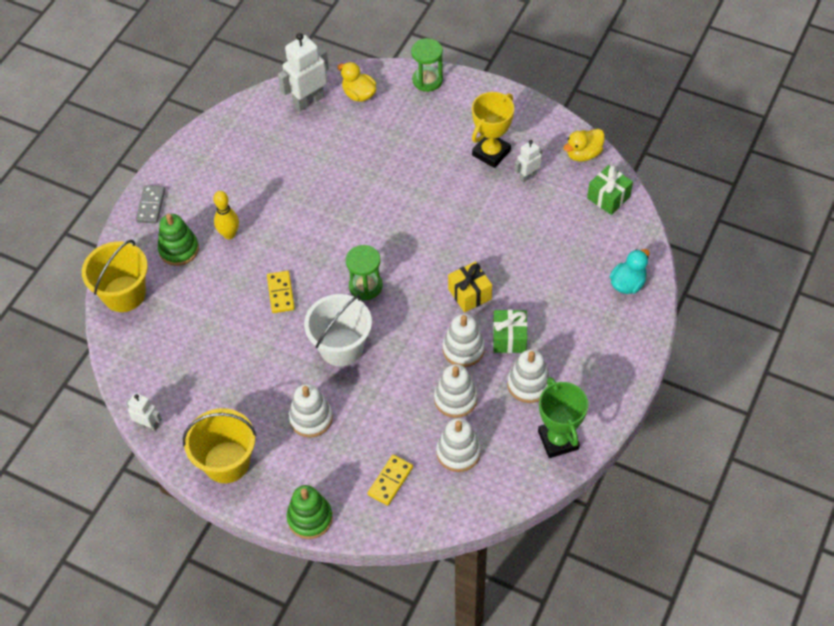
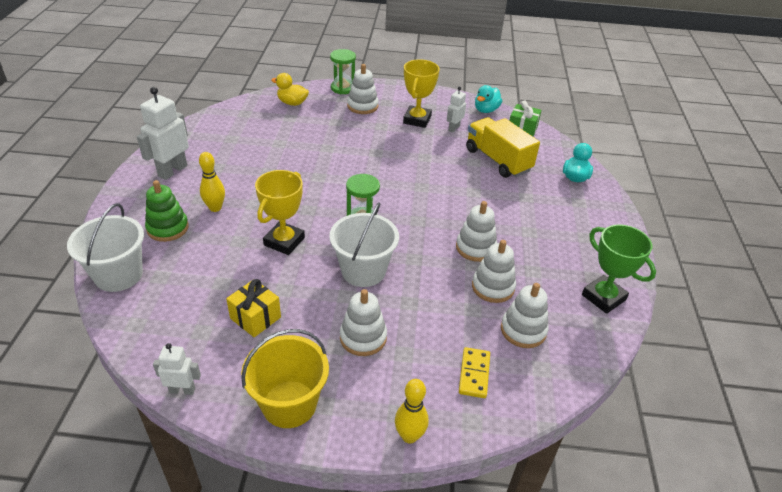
camera: 25 degrees left, 15 degrees down
yellow bucket [82,240,148,312] -> white bucket [67,203,144,292]
grey domino [136,185,165,223] -> none
yellow domino [267,271,295,313] -> yellow trophy [255,170,305,255]
white robot [278,33,329,112] -> white robot moved to [137,87,189,180]
green stacking toy [287,485,333,539] -> yellow bowling pin [395,379,429,444]
yellow gift [448,261,492,313] -> yellow gift moved to [226,279,281,337]
green gift [493,310,528,353] -> none
white stacking toy [507,349,550,403] -> white stacking toy moved to [347,64,379,114]
yellow duck [563,129,605,162] -> turquoise duck [475,85,502,113]
none -> yellow truck [466,117,540,178]

